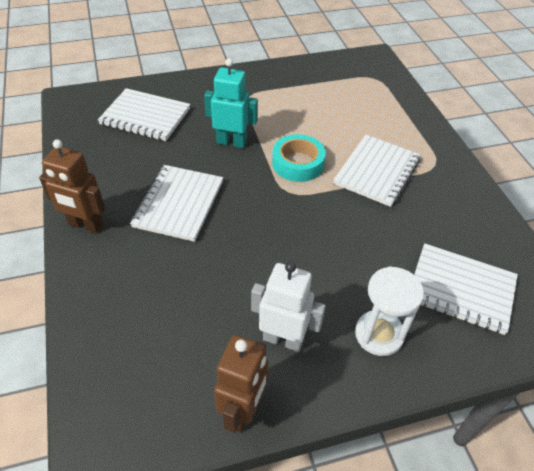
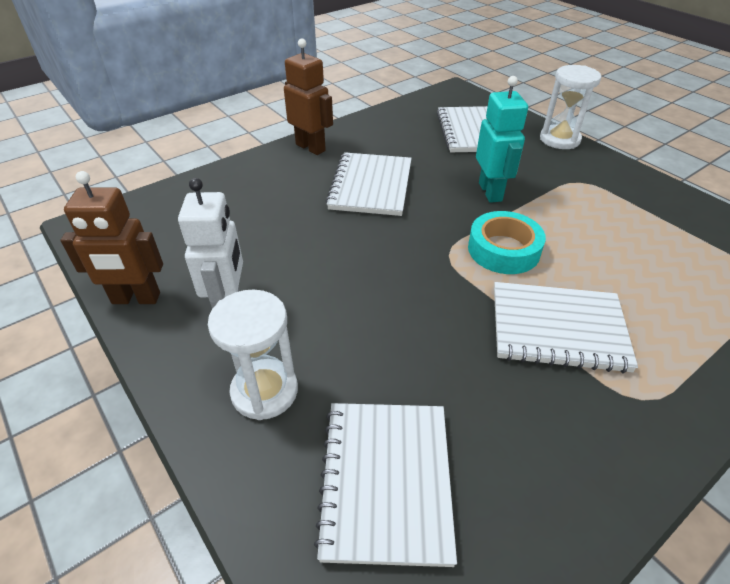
camera: 70 degrees right, 5 degrees down
brown robot [39,140,105,233] -> brown robot turned 135 degrees clockwise [284,38,333,155]
white notebook [130,165,223,242] -> white notebook turned 75 degrees counterclockwise [326,152,412,216]
none -> white hourglass [540,65,601,149]

